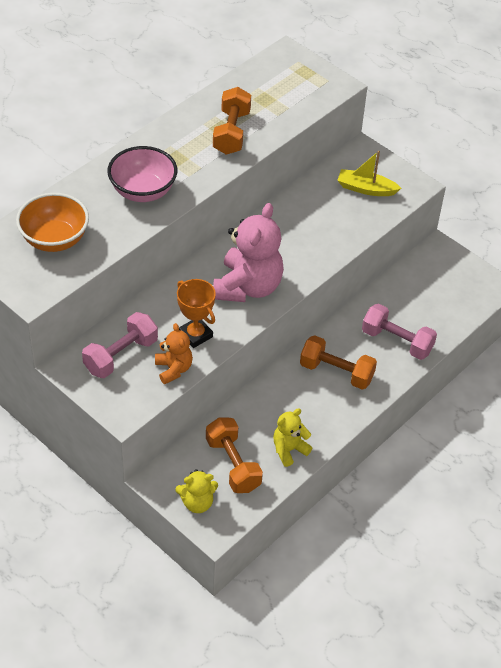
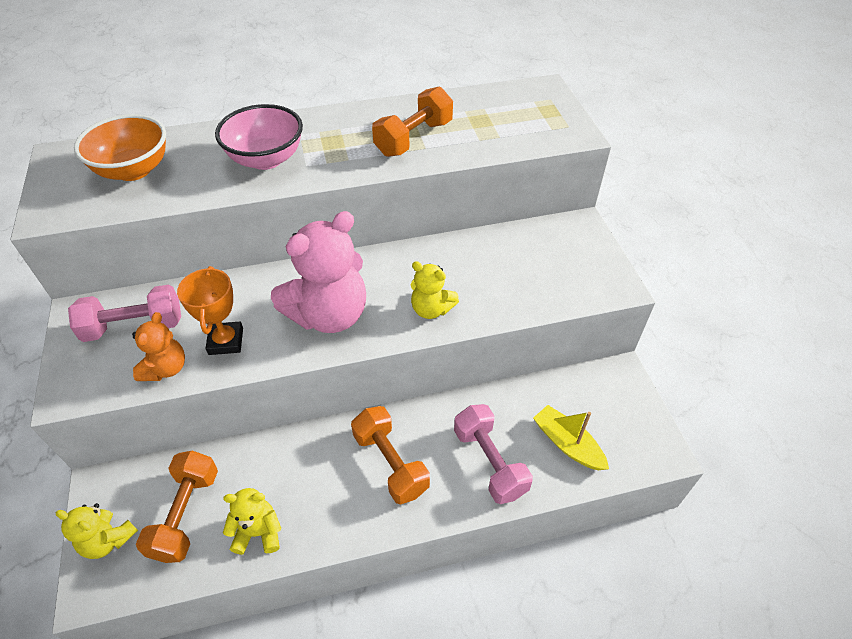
camera: 35 degrees right, 0 degrees up
yellow boat [337,151,401,196] -> yellow boat moved to [533,405,609,470]
none -> yellow teddy bear [411,261,459,319]

